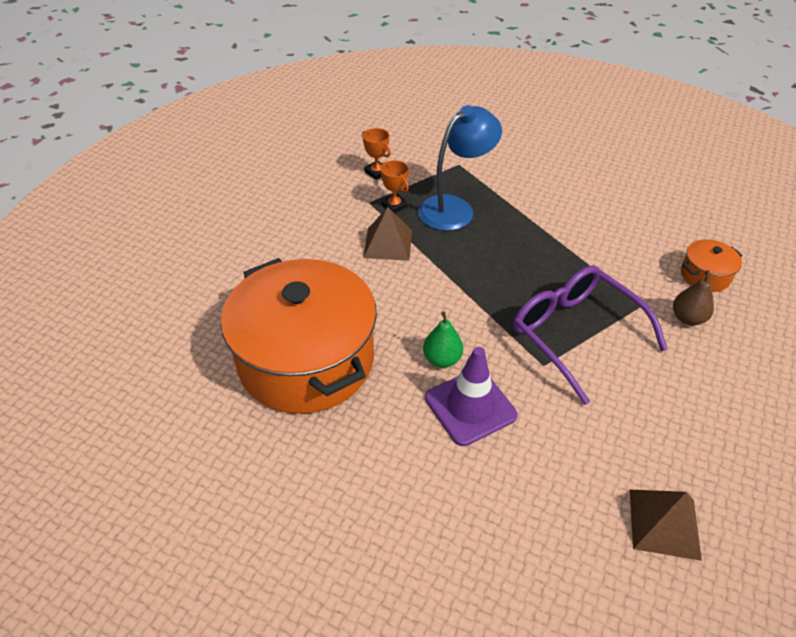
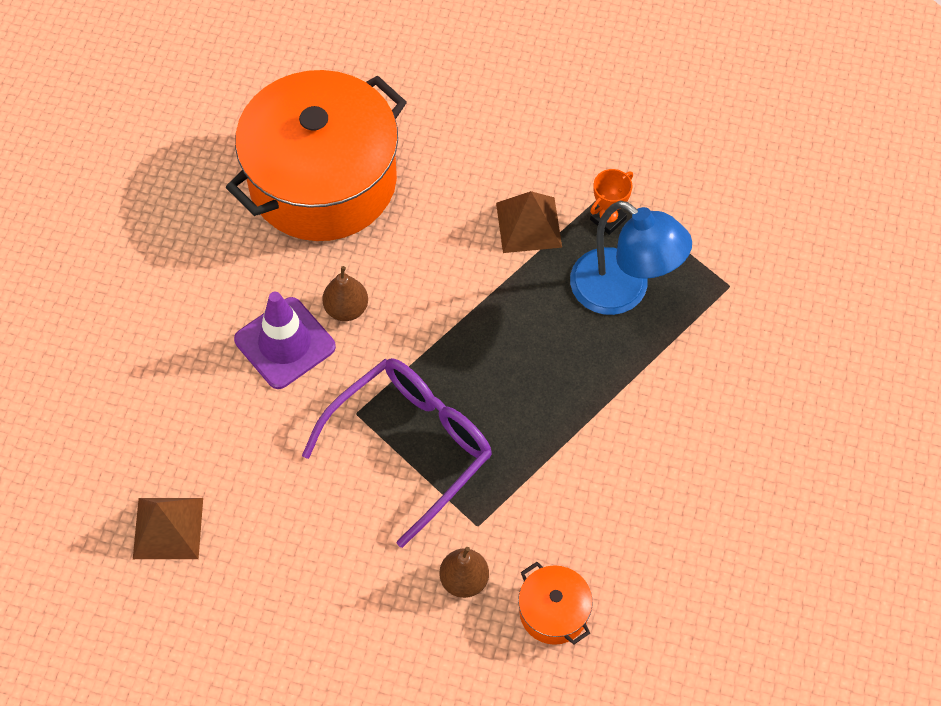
camera: 80 degrees right, 15 degrees up
orange trophy [362,128,391,180] -> none
green pear [423,312,463,368] -> brown pear [322,266,368,321]

